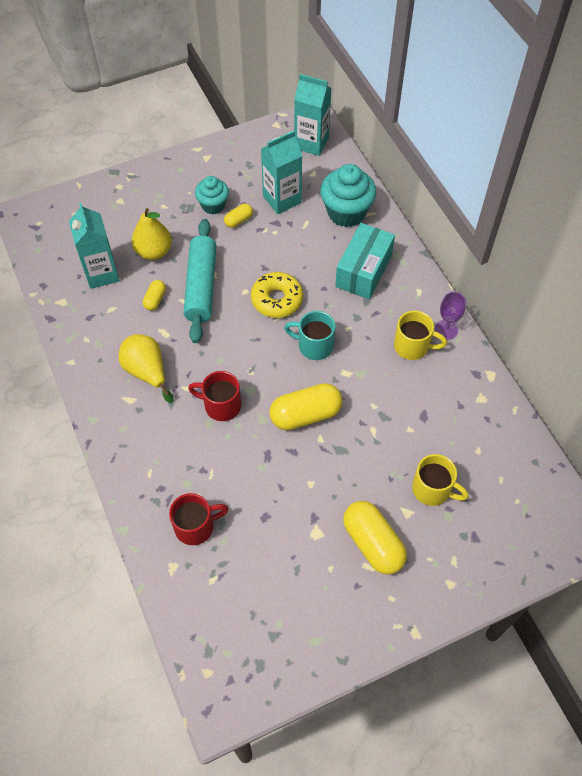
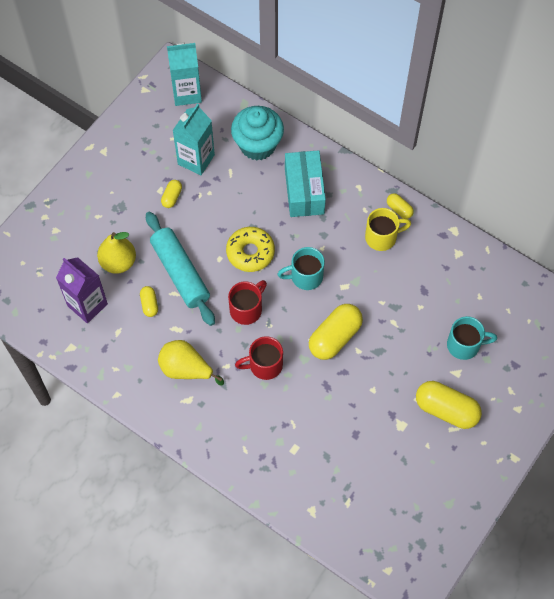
camera: 30 degrees left, 5 degrees up
turquoise carton [69,202,120,289] -> purple carton [56,257,108,323]
red mug [169,493,229,545] -> red mug moved to [228,280,267,325]
turquoise cupcake [195,176,229,214] -> none
yellow mug [412,454,469,506] -> turquoise mug [447,316,497,360]
purple goblet [435,292,466,340] -> yellow capsule [387,193,414,219]

